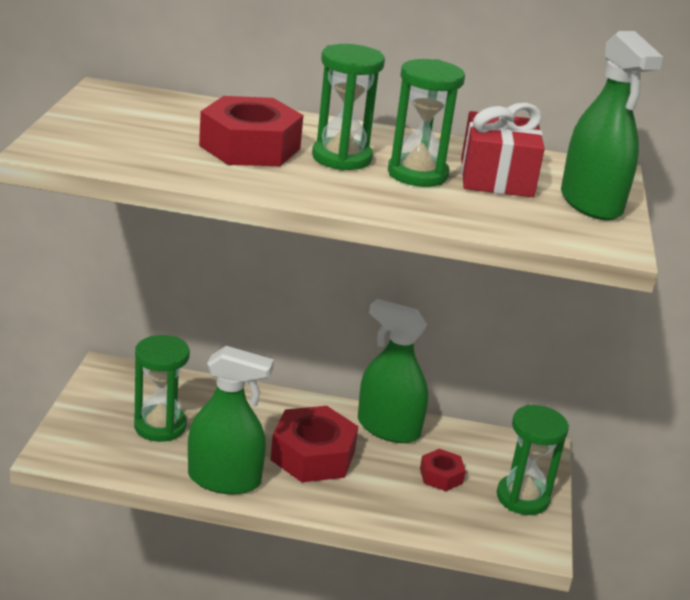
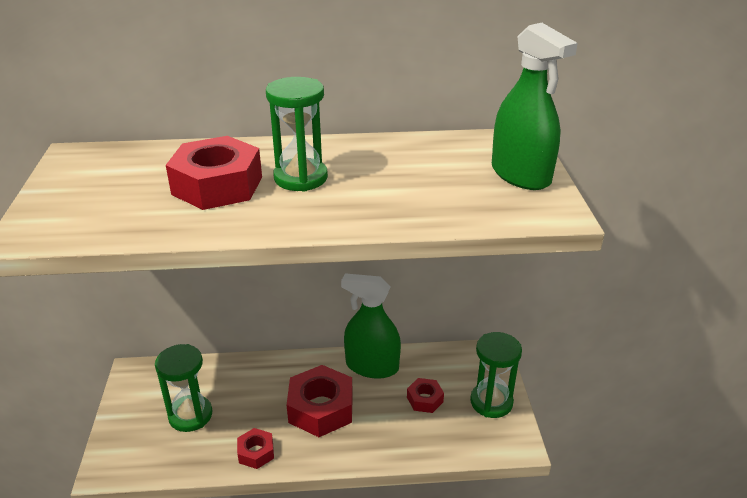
camera: 10 degrees left, 5 degrees up
green spray bottle [188,346,274,495] -> red nut [237,428,274,469]
green hourglass [388,59,465,187] -> none
red gift [461,103,545,197] -> none

